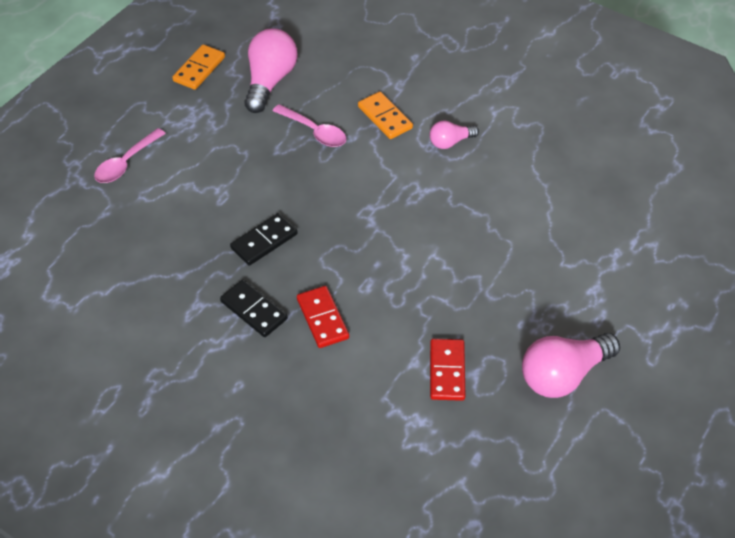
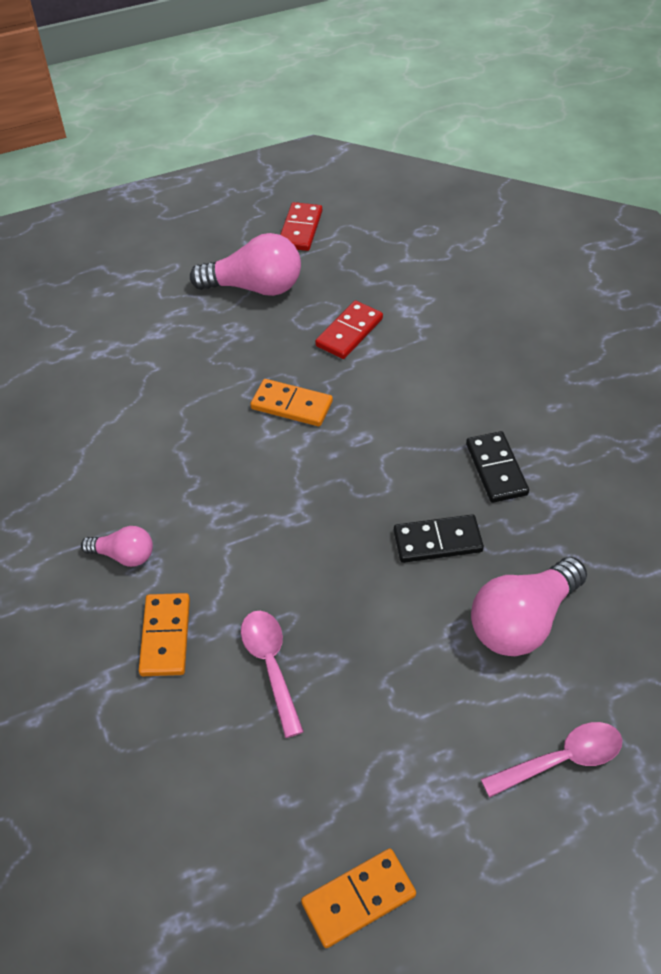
camera: 145 degrees left, 0 degrees up
pink light bulb [245,28,297,113] -> pink light bulb moved to [471,557,587,656]
red domino [297,286,349,348] -> red domino moved to [280,202,322,251]
none -> orange domino [250,379,333,426]

